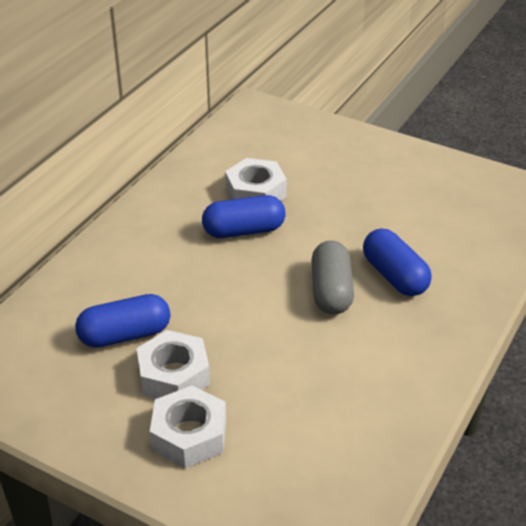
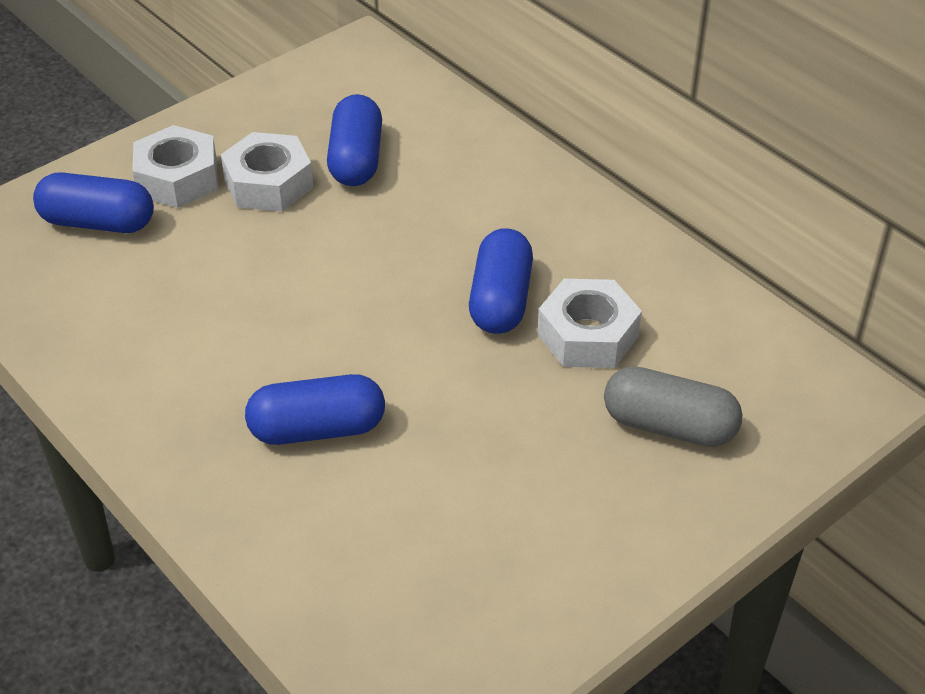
camera: 110 degrees right, 5 degrees up
grey capsule [311,241,354,314] -> grey capsule moved to [604,366,743,447]
none -> blue capsule [33,172,154,233]

